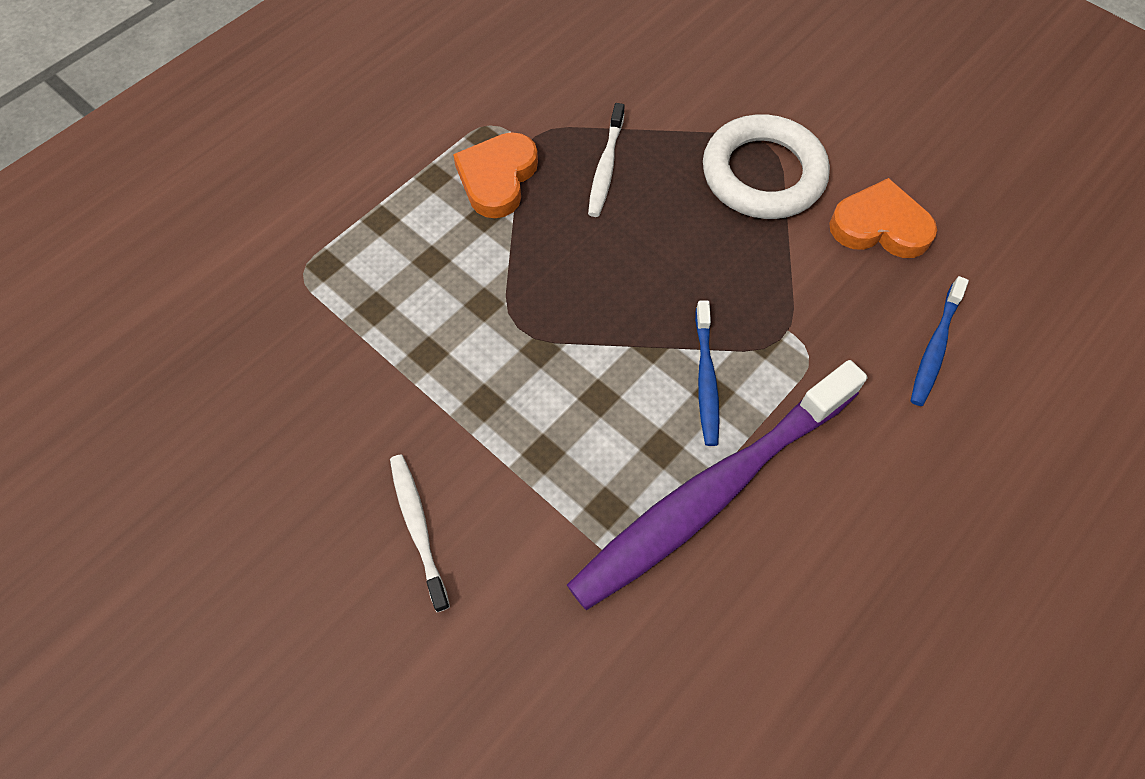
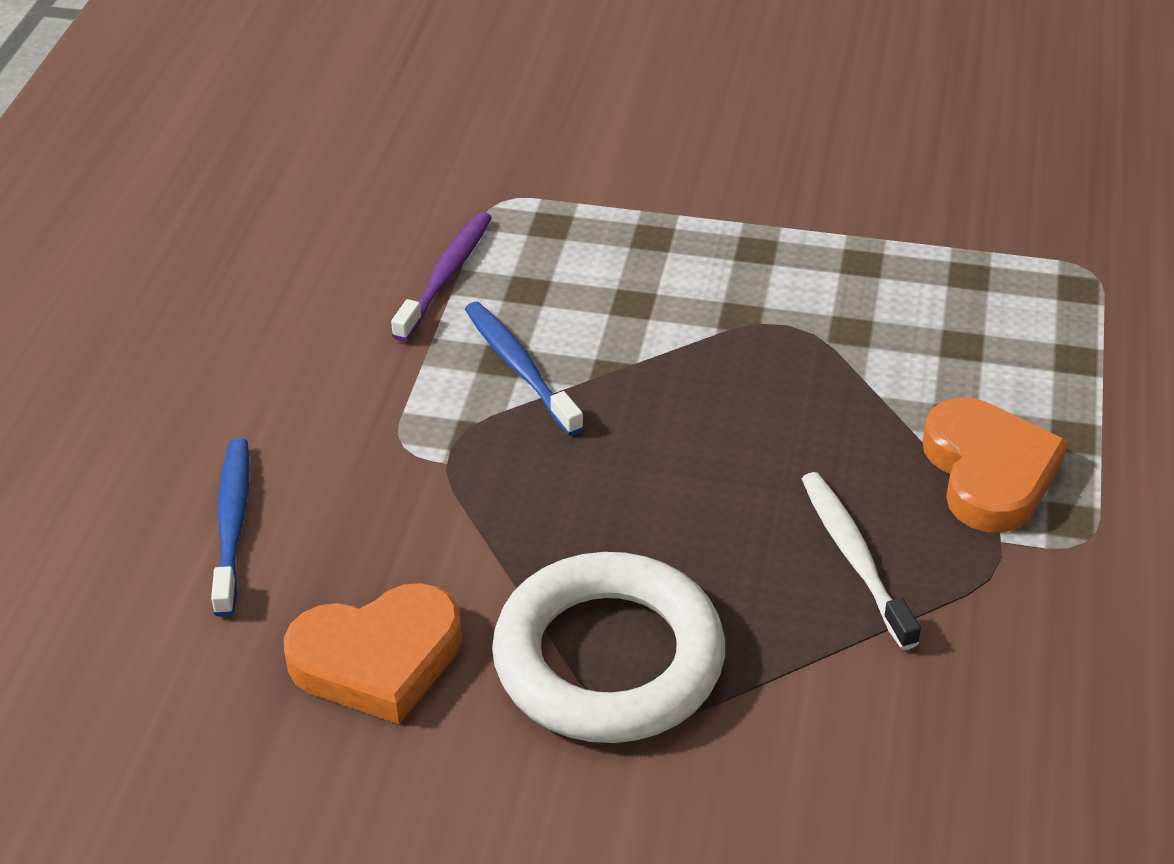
camera: 150 degrees right, 20 degrees down
white toothbrush [390,454,450,612] -> none
purple toothbrush [567,360,867,610] -> purple toothbrush [391,212,492,342], size x0.45

